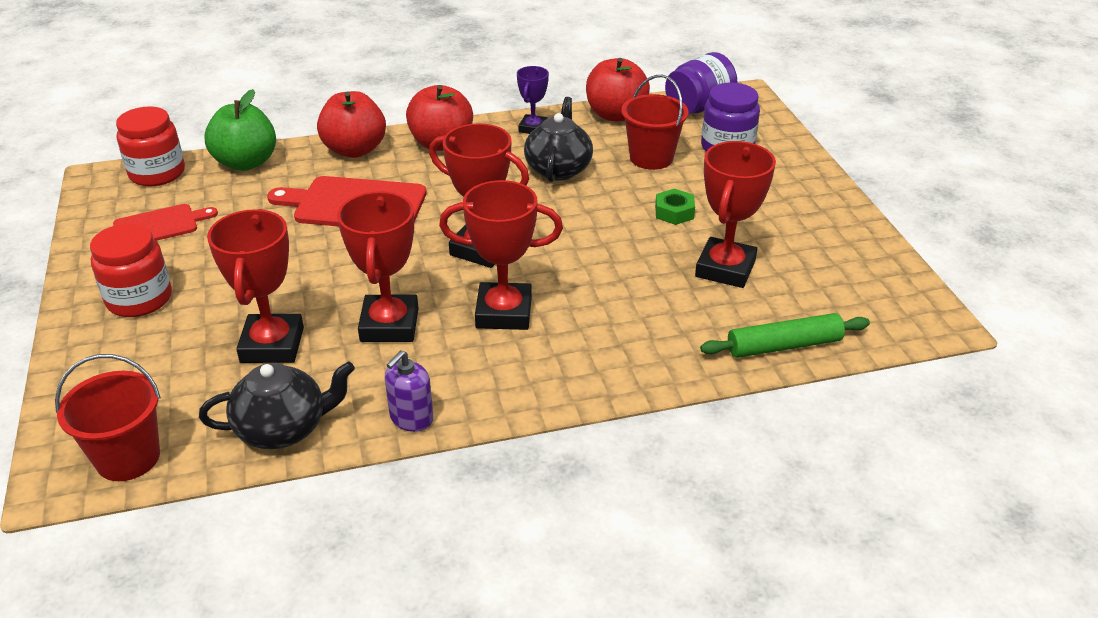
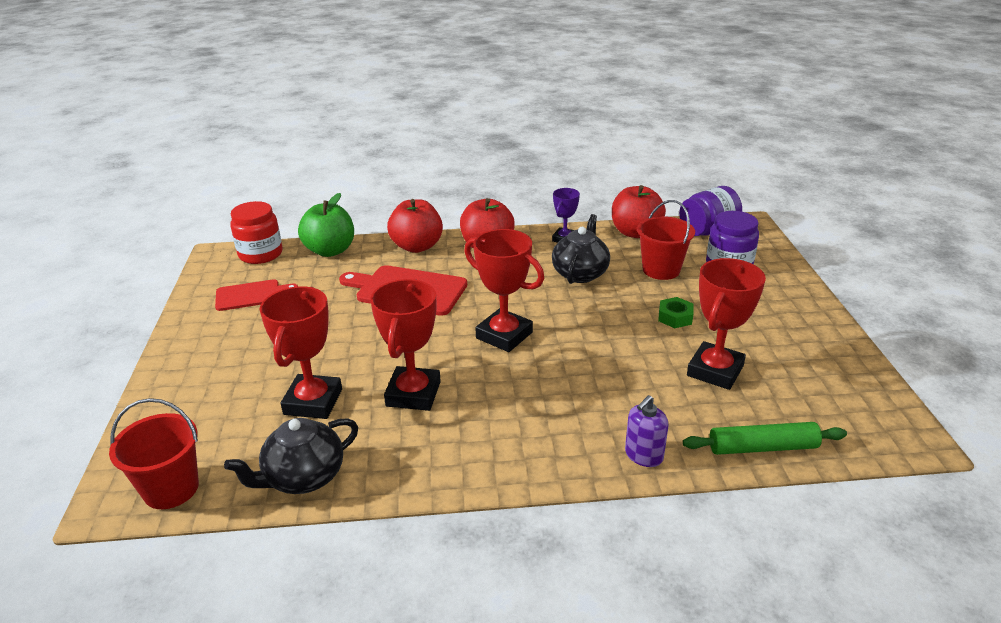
camera: 10 degrees right, 5 degrees down
red jar [90,223,172,317] -> none
black teapot [199,361,355,449] -> black teapot turned 150 degrees clockwise [224,418,358,494]
purple soap dispenser [385,350,433,432] -> purple soap dispenser moved to [625,395,669,467]
red trophy [439,180,563,330] -> none

